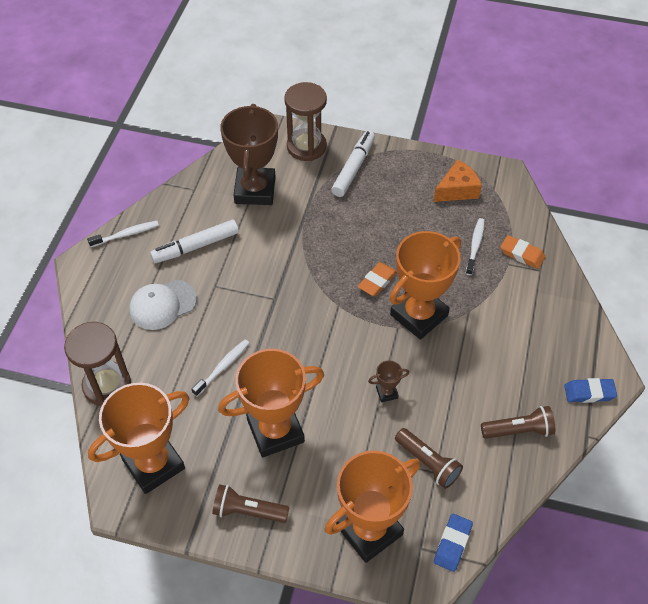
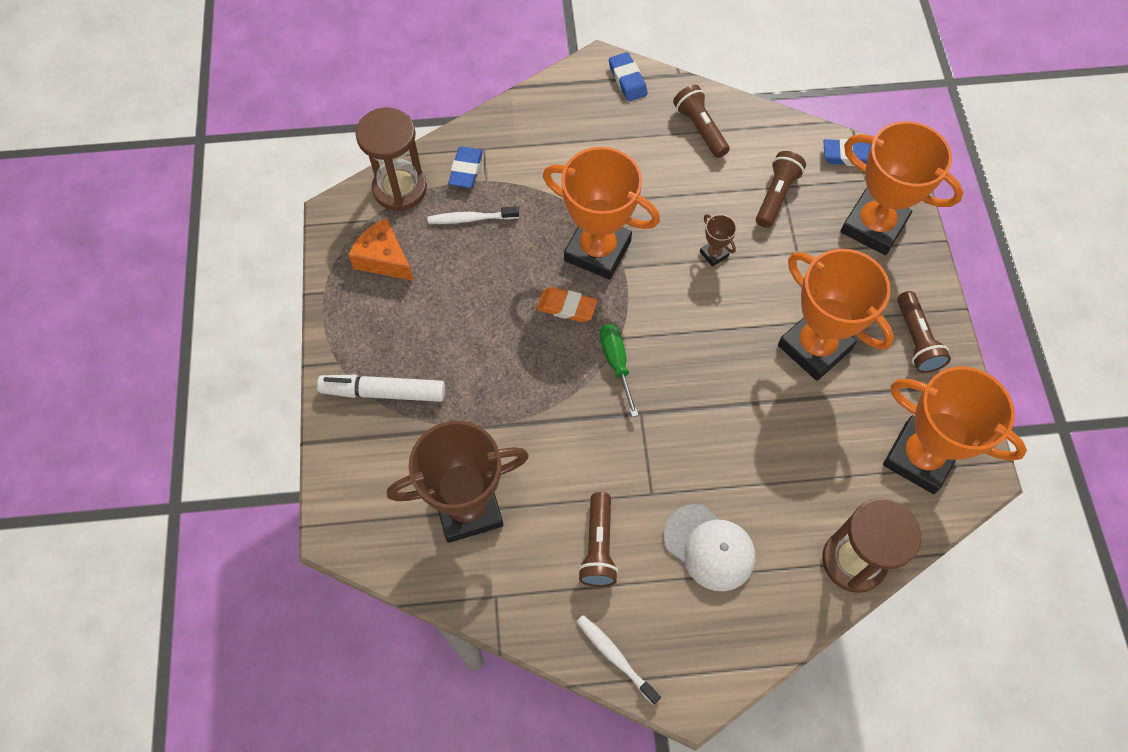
camera: 110 degrees left, 10 degrees up
white marker [150,219,239,263] -> brown flashlight [578,492,618,587]
white toothbrush [191,340,249,396] -> none
brown hourglass [284,82,327,161] -> brown hourglass moved to [356,107,427,211]
orange eraser [500,235,545,269] -> blue eraser [448,147,483,188]
none -> green screwdriver [600,324,638,417]

